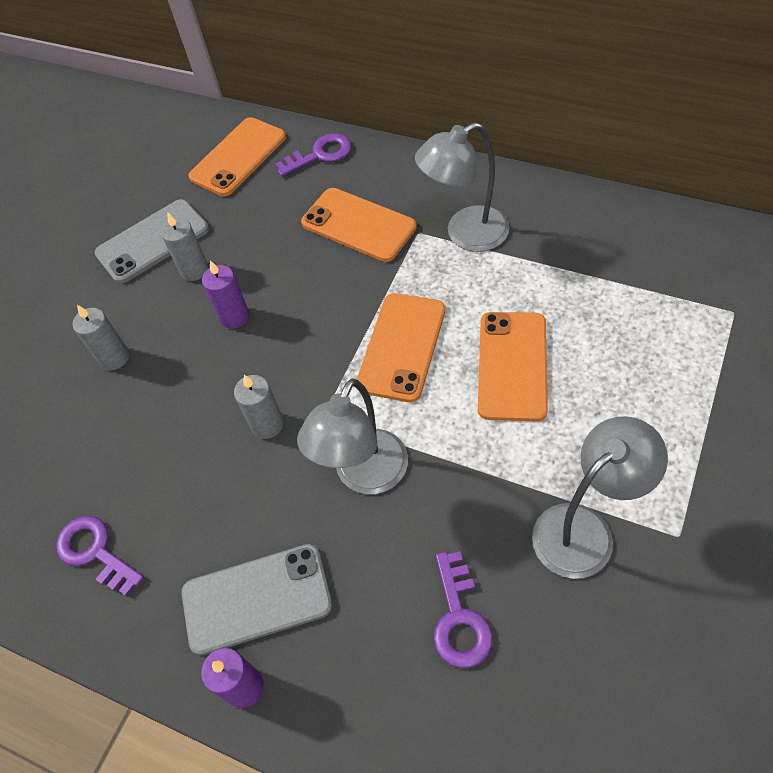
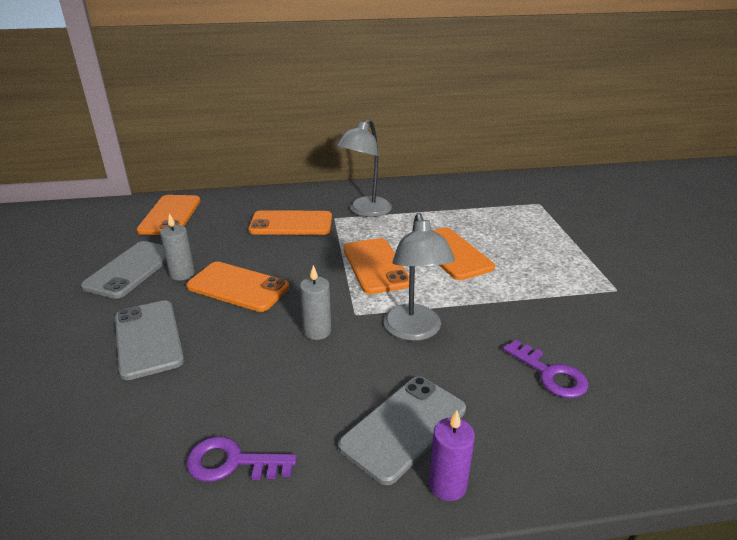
camera: 40 degrees left, 25 degrees down
grey candle [73,305,129,370] -> grey phone [115,300,184,380]
purple candle [202,261,249,329] -> orange phone [186,262,289,312]
purple key [275,133,351,177] -> none
grey lamp [532,416,668,579] -> none

